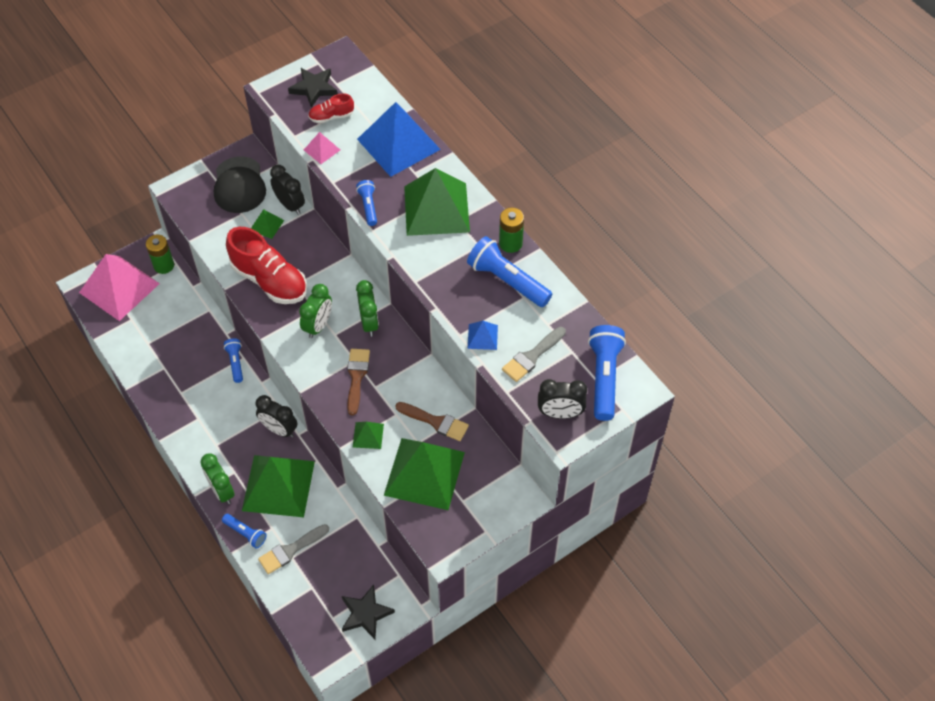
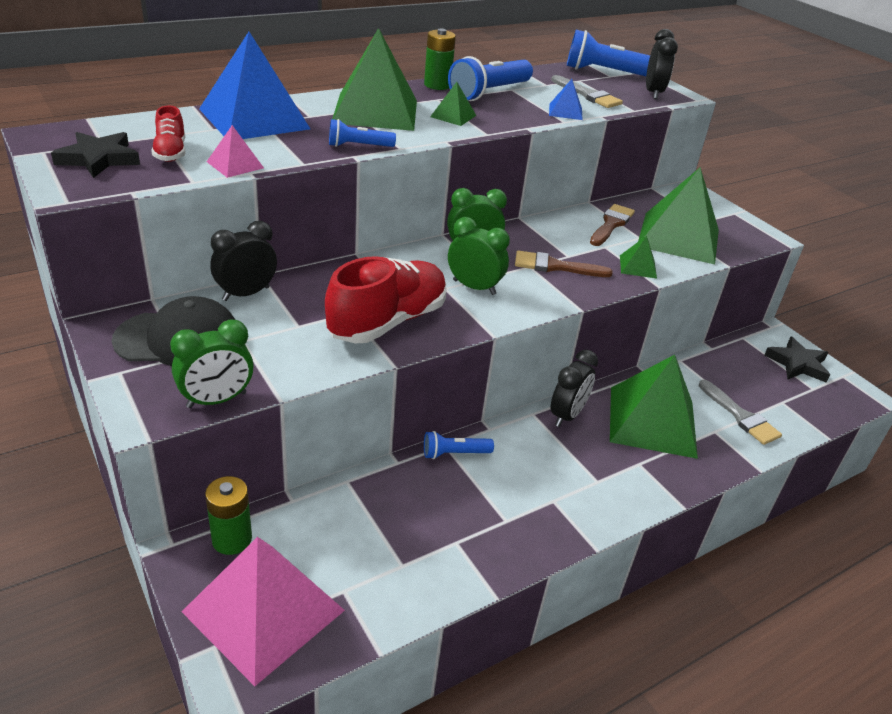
camera: 90 degrees left, 20 degrees down
green clock [200,453,235,504] -> green clock moved to [170,320,254,408]
blue flashlight [222,514,267,549] -> none
green pyramid [251,209,284,239] -> green pyramid moved to [430,82,477,126]

